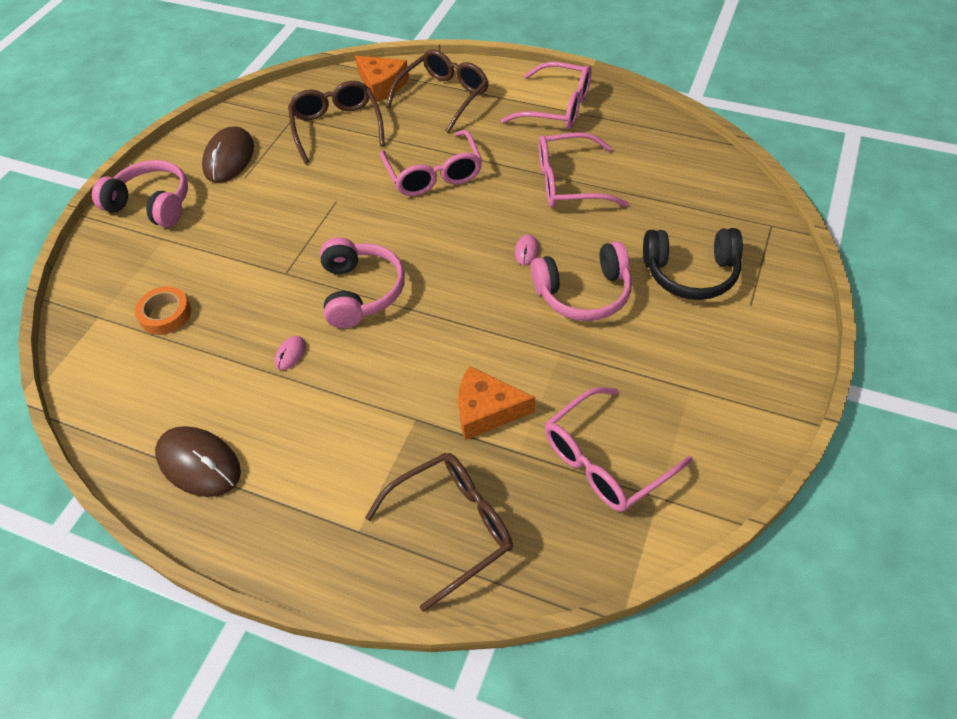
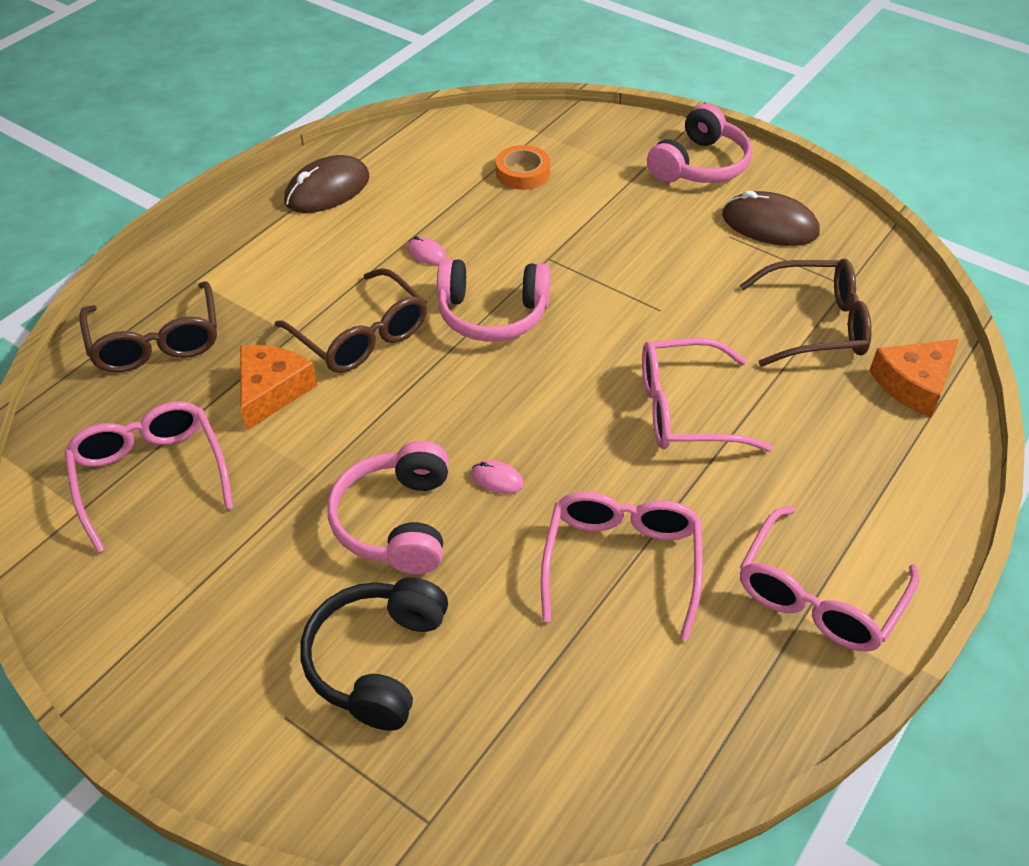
camera: 100 degrees right, 5 degrees down
brown glasses [386,49,489,133] -> brown glasses moved to [275,268,427,373]

